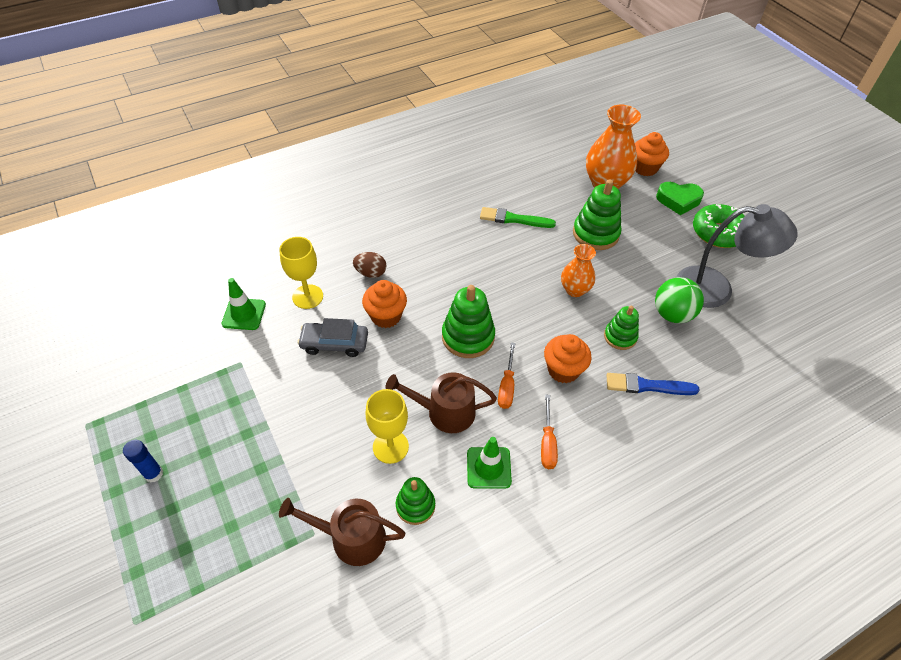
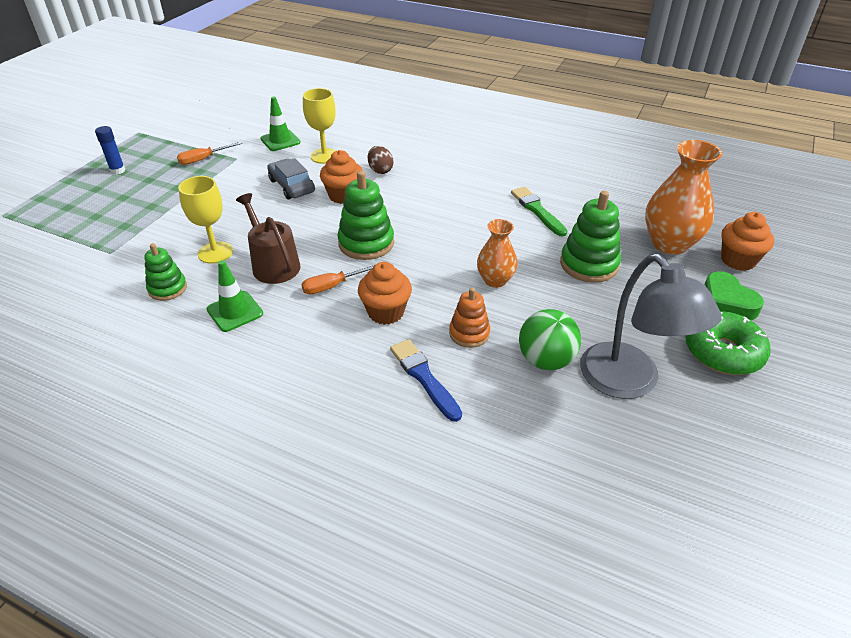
camera: 55 degrees right, 10 degrees down
brown watering can [279,498,405,566] -> none
orange screwdriver [541,395,558,469] -> orange screwdriver moved to [177,142,242,165]
green stacking toy [604,306,639,350] -> orange stacking toy [449,287,490,348]

